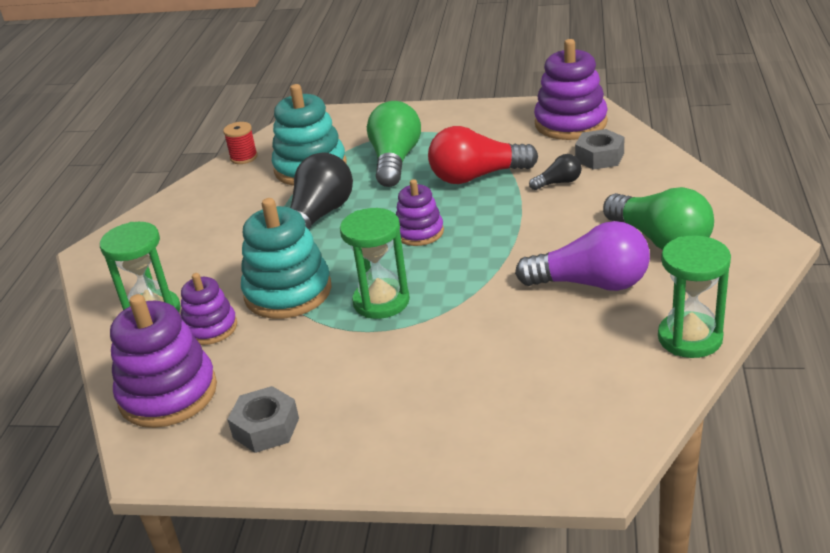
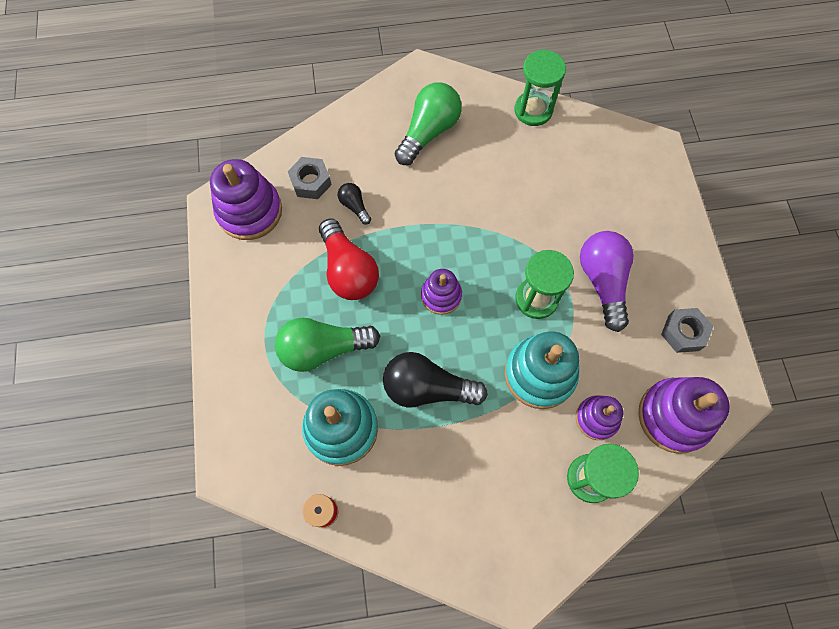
camera: 110 degrees left, 35 degrees up
purple light bulb [515,221,650,291] -> purple light bulb moved to [580,231,634,332]

